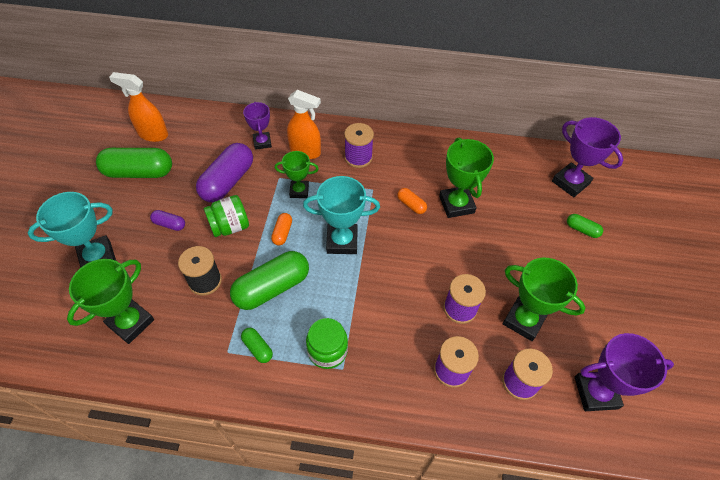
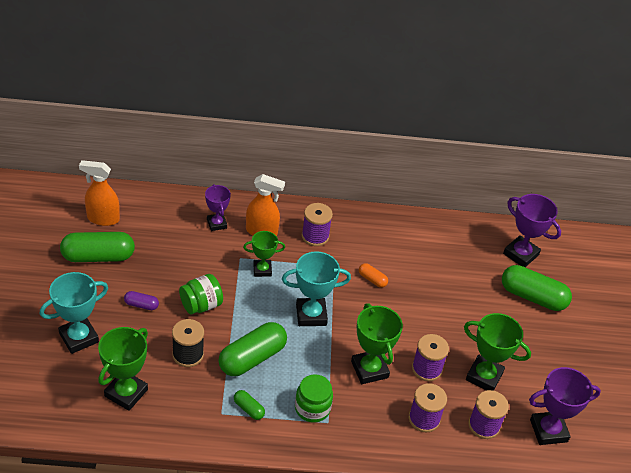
camera: 10 degrees left, 10 degrees down
purple capsule [196,143,253,202] -> none
orange capsule [271,213,292,245] -> none
green trophy [439,137,494,218] -> green trophy moved to [351,303,403,384]
green capsule [567,214,603,238] -> green capsule [502,265,572,311], size x2.12

